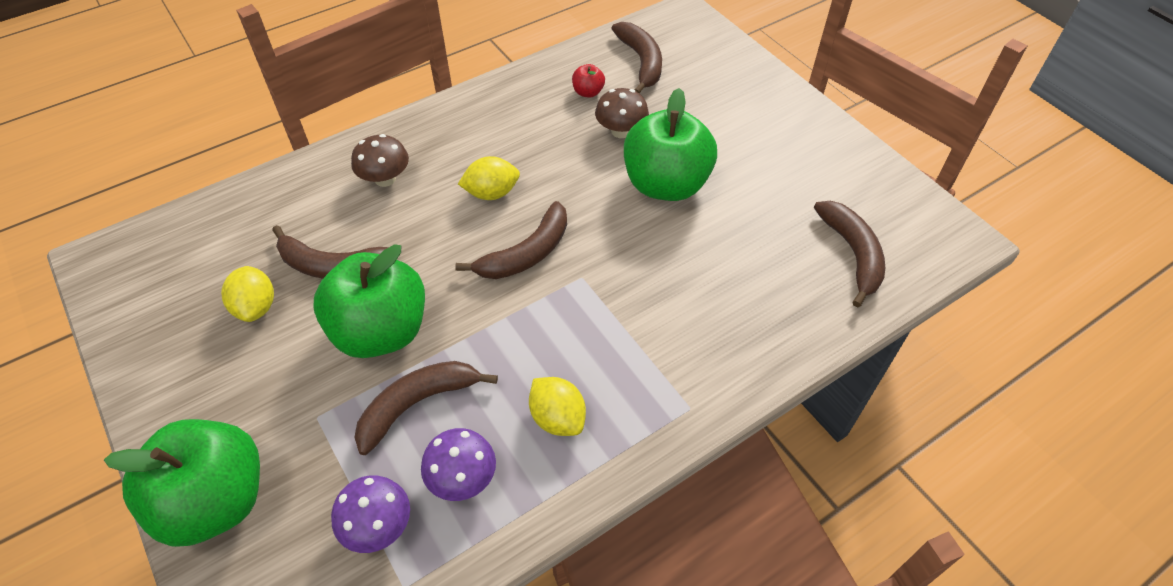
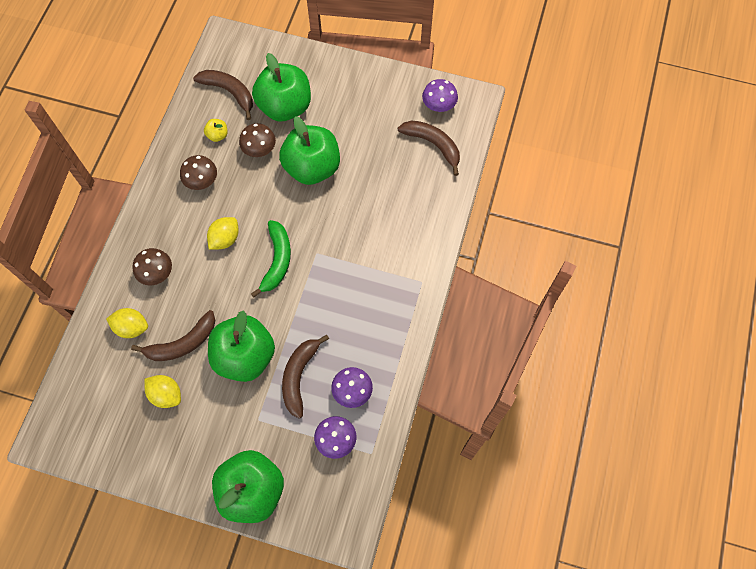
camera: 40 degrees left, 15 degrees up
brown banana [455,201,567,279] -> green banana [251,220,291,298]
yellow lemon [529,377,586,436] -> yellow lemon moved to [106,308,148,338]
red apple [572,64,605,98] -> yellow apple [204,119,228,142]
none -> brown mushroom [180,155,217,190]
none -> green apple [252,53,311,121]
none -> purple mushroom [422,79,458,112]

